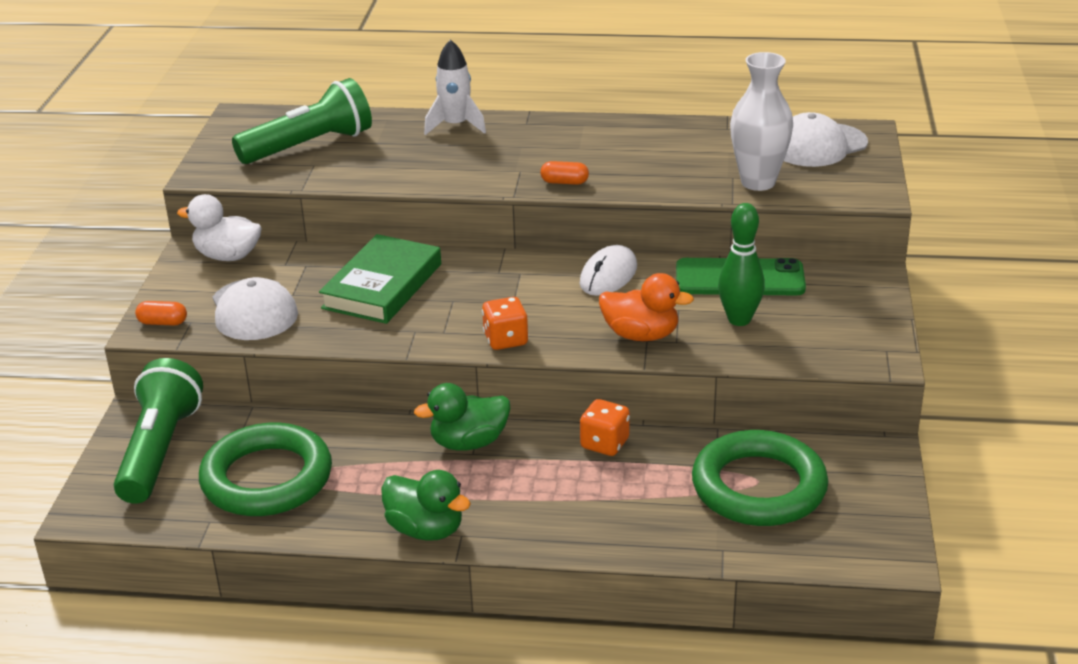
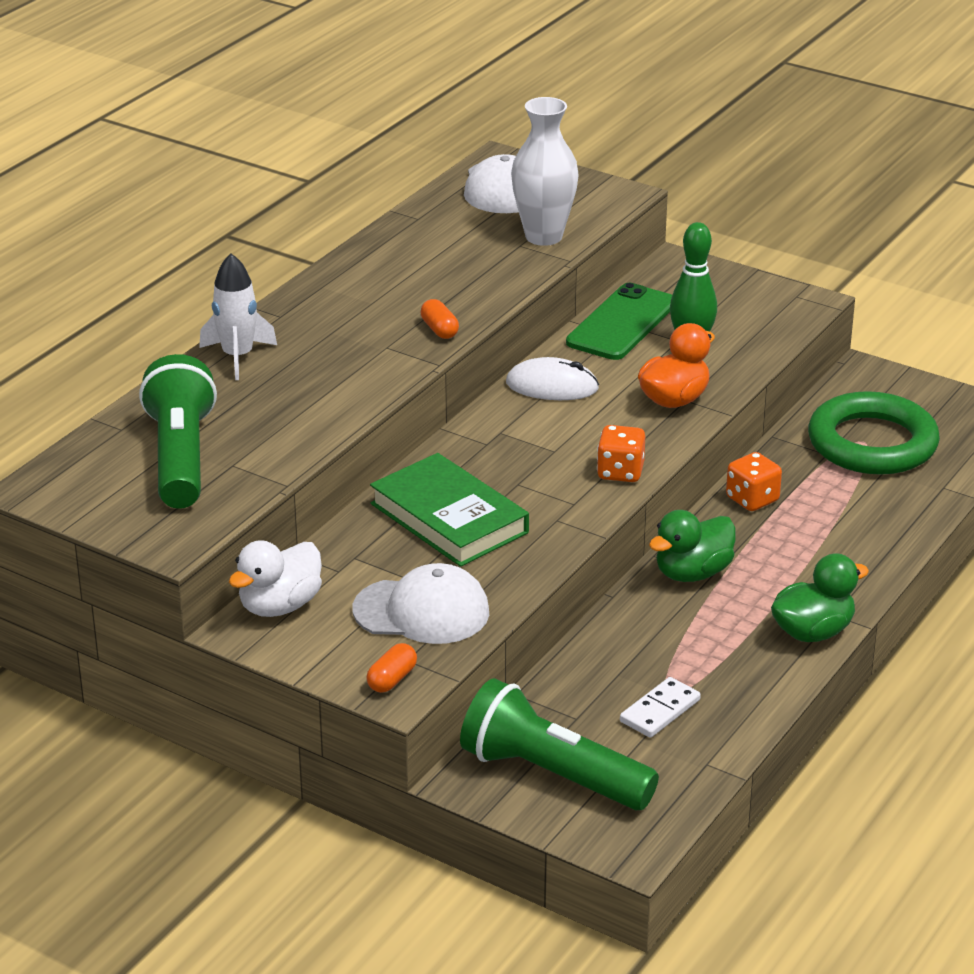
camera: 65 degrees left, 0 degrees up
green ring [199,423,332,516] -> white domino [620,677,701,738]
green duck [414,383,510,451] -> green duck turned 45 degrees clockwise [649,510,736,582]
orange capsule [541,161,589,185] -> orange capsule turned 60 degrees counterclockwise [421,299,459,339]
white mouse [580,245,637,296] -> white mouse turned 45 degrees counterclockwise [506,357,599,400]

